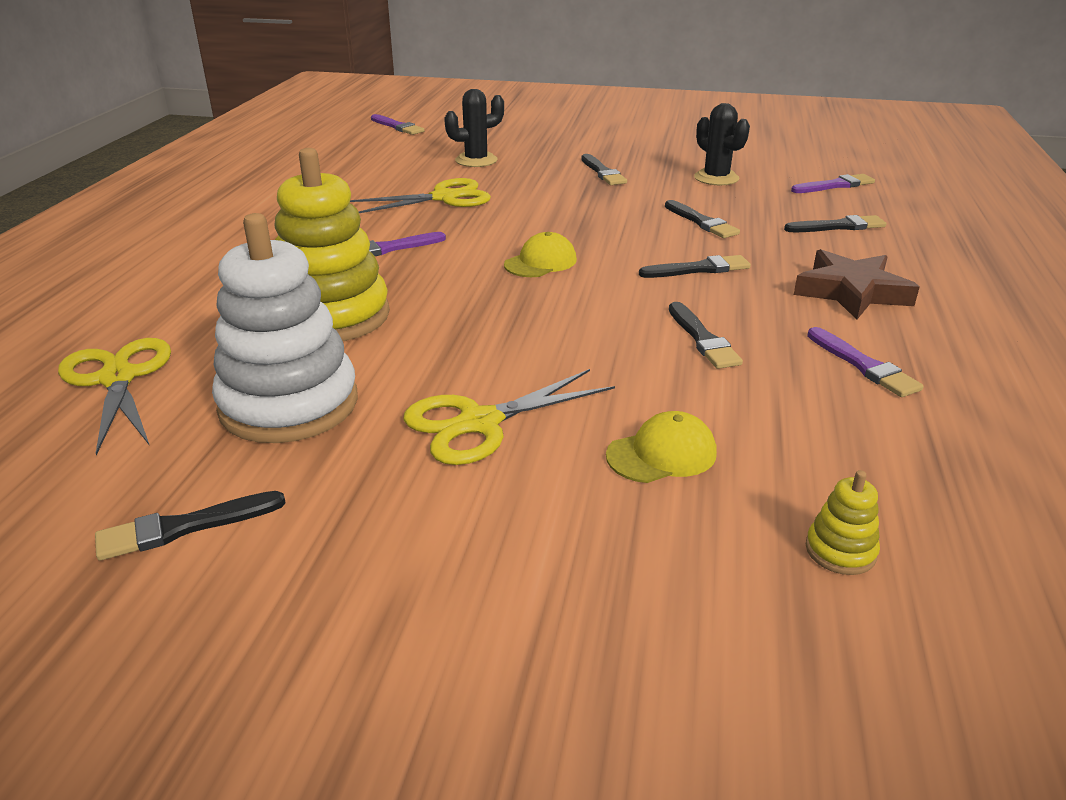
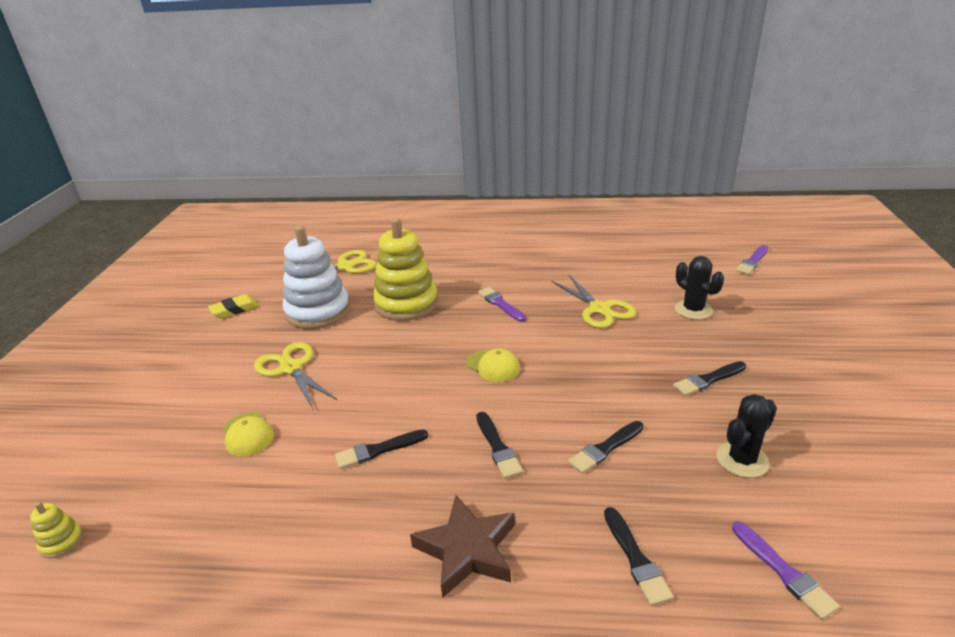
camera: 85 degrees right, 0 degrees up
black brush [95,491,286,561] -> yellow eraser [208,294,259,319]
yellow stacking toy [806,470,880,575] -> yellow stacking toy moved to [30,502,83,558]
purple brush [807,327,924,397] -> none

